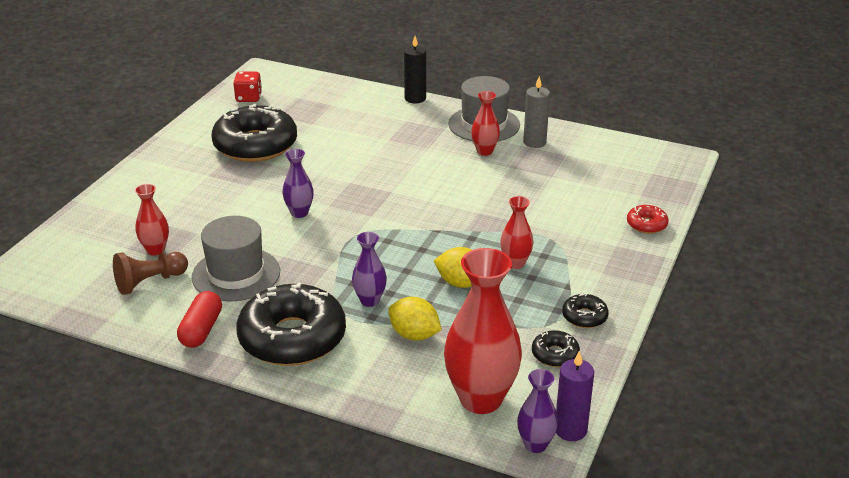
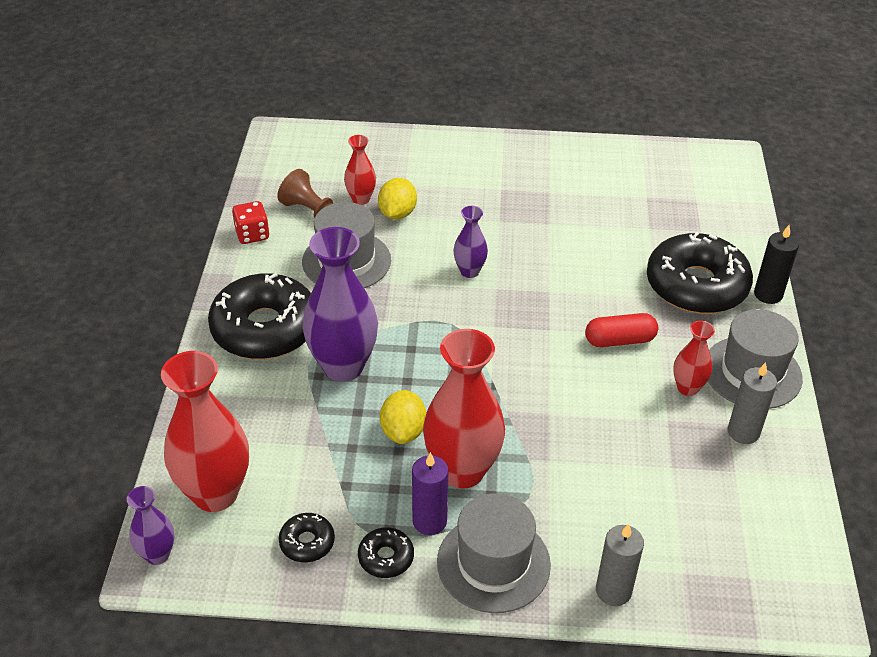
camera: 70 degrees right, 10 degrees up
red capsule [177,291,222,348] -> red capsule moved to [585,313,658,347]
black donut [211,104,297,162] -> black donut moved to [647,232,753,314]
red dice [233,71,262,102] -> red dice moved to [232,201,270,244]
purple vase [352,232,387,307] -> purple vase [303,227,378,382], size x1.97
yellow lemon [388,297,442,341] -> yellow lemon moved to [378,178,417,220]
red vase [500,196,534,269] -> red vase [423,329,505,489], size x1.97
purple candle [556,351,594,441] -> purple candle moved to [412,452,448,535]
red donut [627,205,669,234] -> grey candle [596,524,644,606]
none -> grey hat [437,493,551,613]

